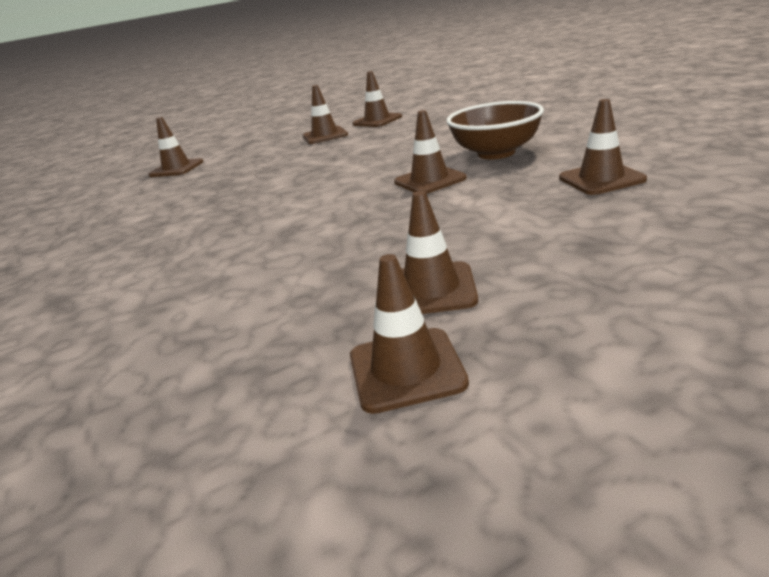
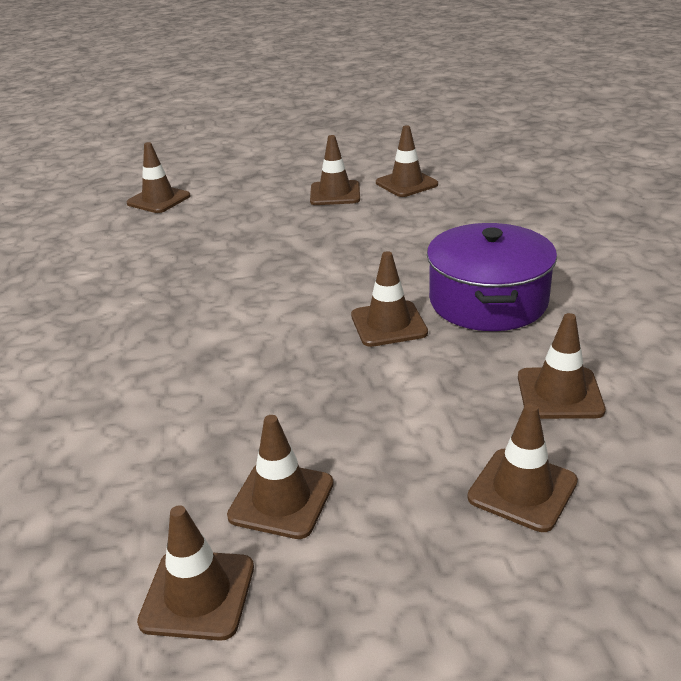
camera: 15 degrees right, 5 degrees up
brown bowl [446,101,544,159] -> purple pot [427,223,557,331]
none -> brown traffic cone [467,403,578,532]

